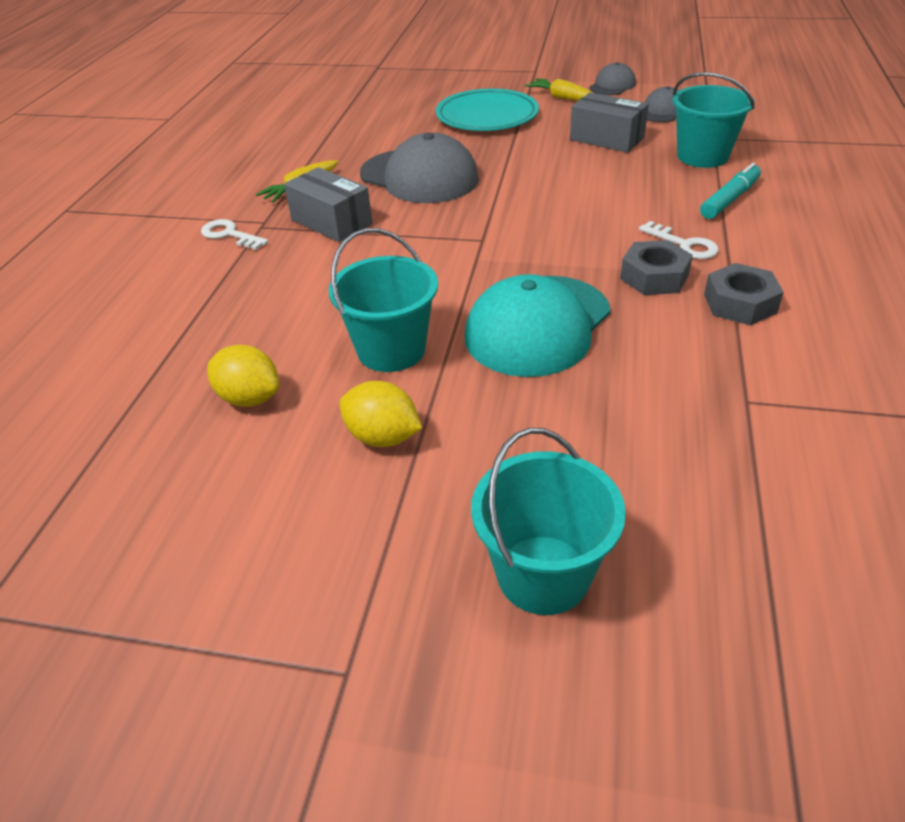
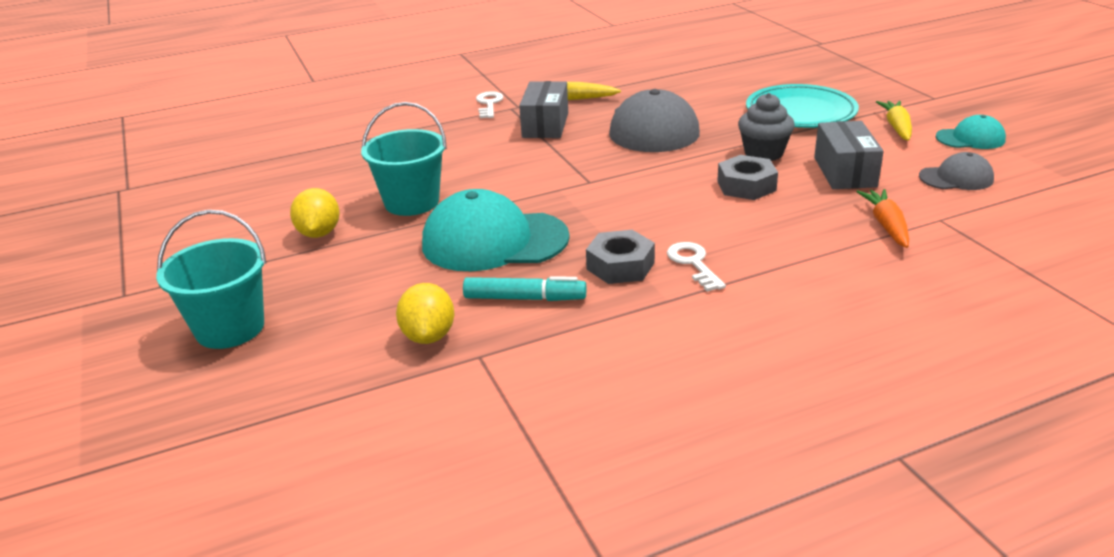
camera: 55 degrees right, 10 degrees down
yellow lemon [207,345,279,407] -> yellow lemon moved to [396,283,455,344]
grey cap [589,62,636,95] -> turquoise cap [936,115,1006,149]
white key [639,221,719,259] -> white key turned 150 degrees clockwise [667,242,726,292]
turquoise bucket [673,72,755,168] -> orange carrot [856,189,909,248]
turquoise marker [700,163,761,219] -> turquoise marker moved to [463,276,586,301]
grey nut [704,263,784,325] -> grey nut moved to [717,155,778,200]
none -> grey cupcake [738,93,795,161]

